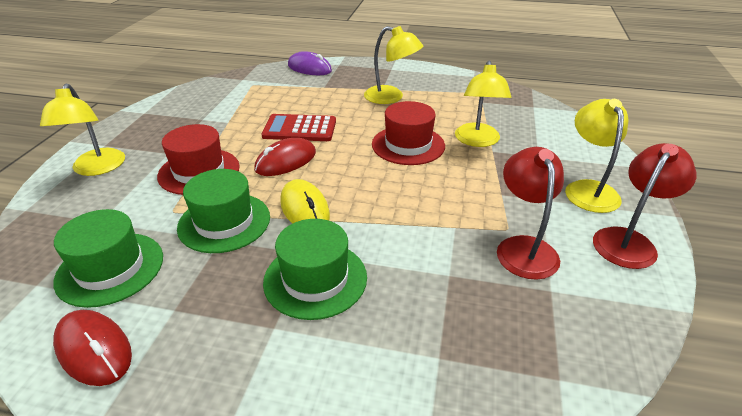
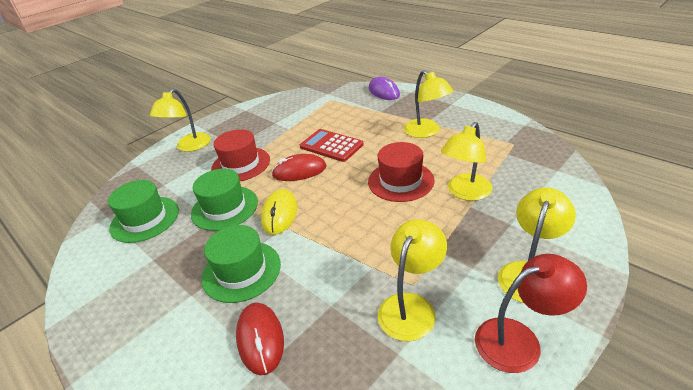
camera: 35 degrees right, 0 degrees up
red mouse [53,310,132,386] -> red mouse moved to [236,303,284,375]
red lamp [497,147,564,280] -> yellow lamp [378,219,447,341]

